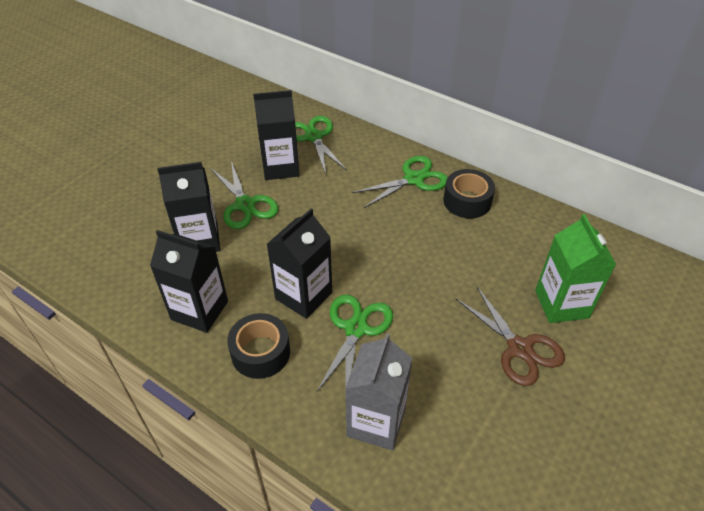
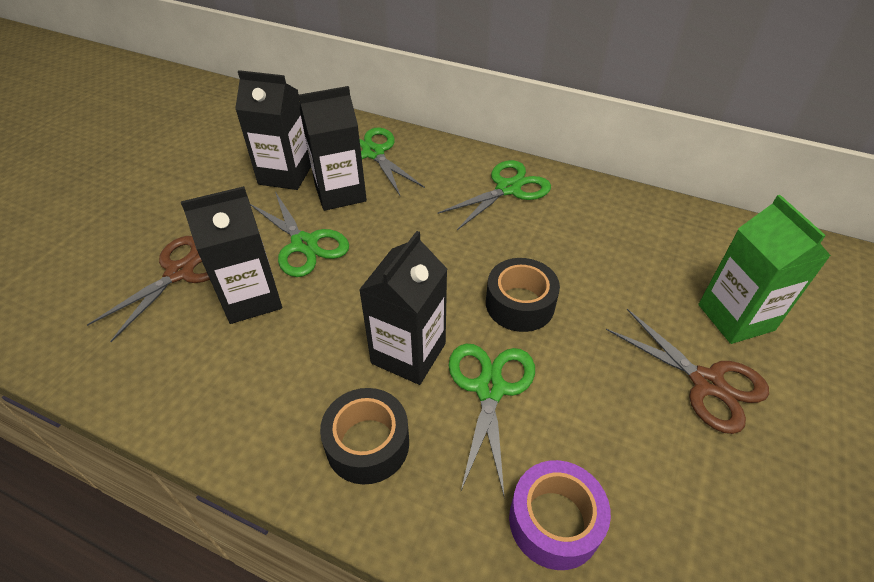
camera: 10 degrees left, 0 degrees up
black carton [150,230,228,333] -> black carton moved to [235,70,311,190]
grey carton [345,333,412,450] -> purple tape [509,460,611,570]
black tape [443,169,495,218] -> black tape moved to [486,258,560,332]
none -> brown scissors [87,236,210,342]

